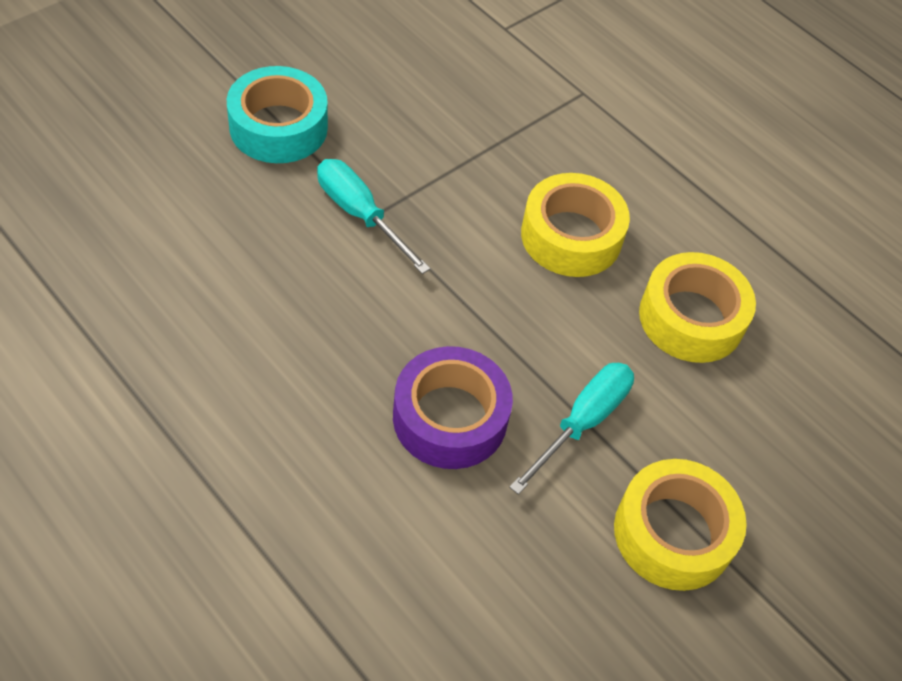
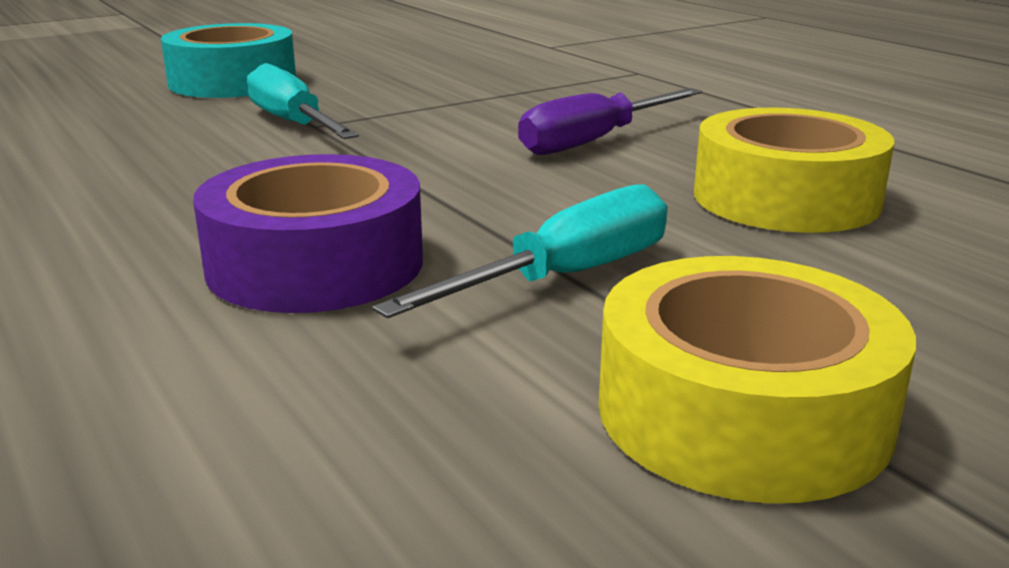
camera: 15 degrees right, 30 degrees down
yellow tape [521,173,630,277] -> purple screwdriver [518,88,702,155]

